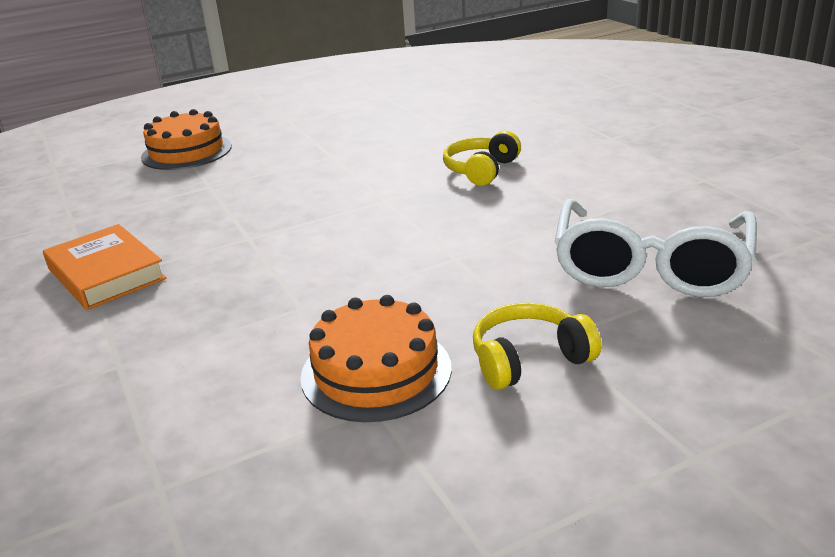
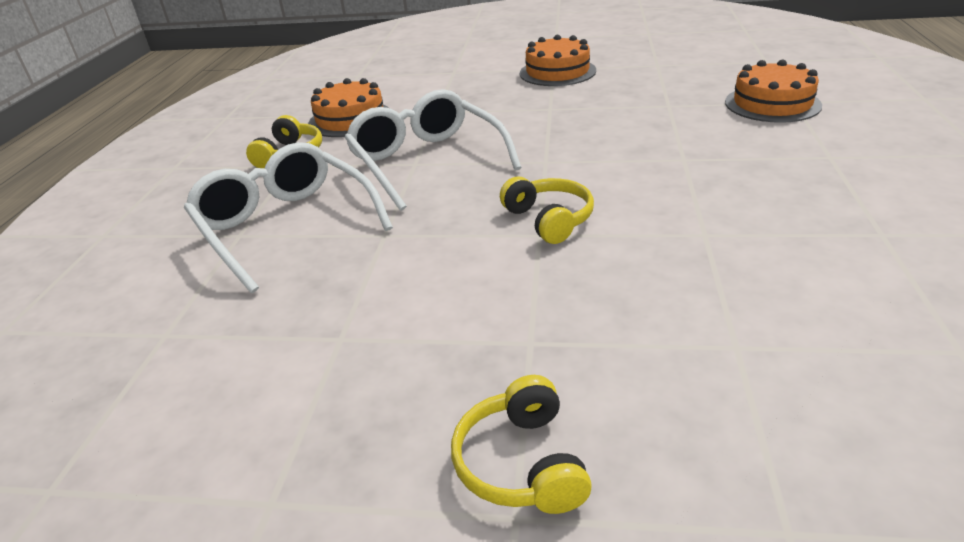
camera: 125 degrees right, 5 degrees up
orange book [43,224,167,310] -> orange cake [520,35,596,86]
none -> white glasses [344,89,522,211]
none -> yellow headphones [451,375,592,514]

